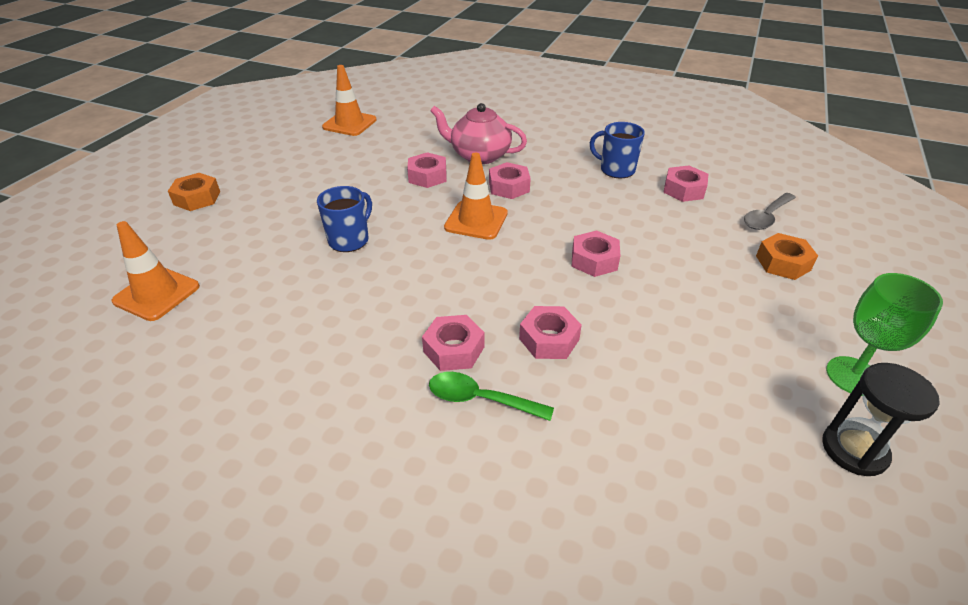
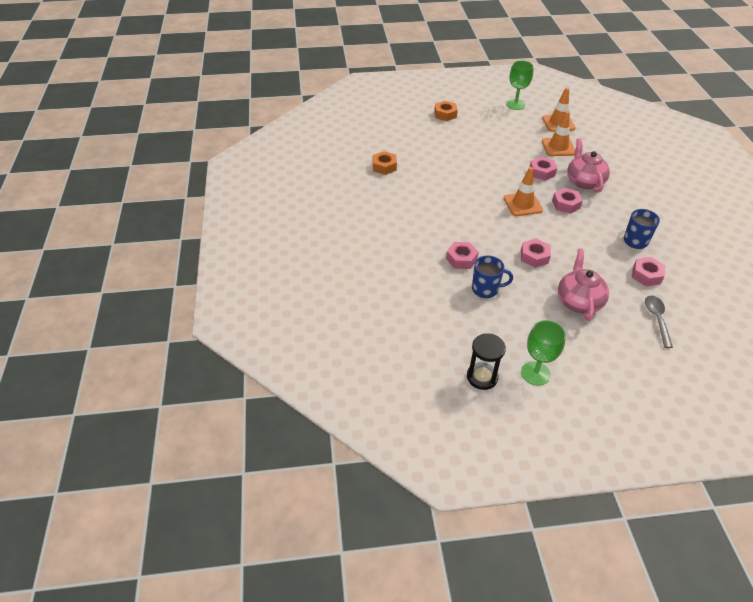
camera: 60 degrees right, 5 degrees up
orange traffic cone [112,221,200,321] -> orange traffic cone moved to [542,111,575,156]
blue mug [317,186,372,252] -> blue mug moved to [472,255,513,298]
pink nut [422,315,484,371] -> none
green spoon [429,372,554,421] -> none
grey spoon [744,193,796,230] -> grey spoon turned 75 degrees clockwise [645,295,673,348]
orange nut [756,233,818,280] -> orange nut moved to [373,151,397,175]
none -> green goblet [506,60,534,110]
none -> pink teapot [558,249,609,321]

